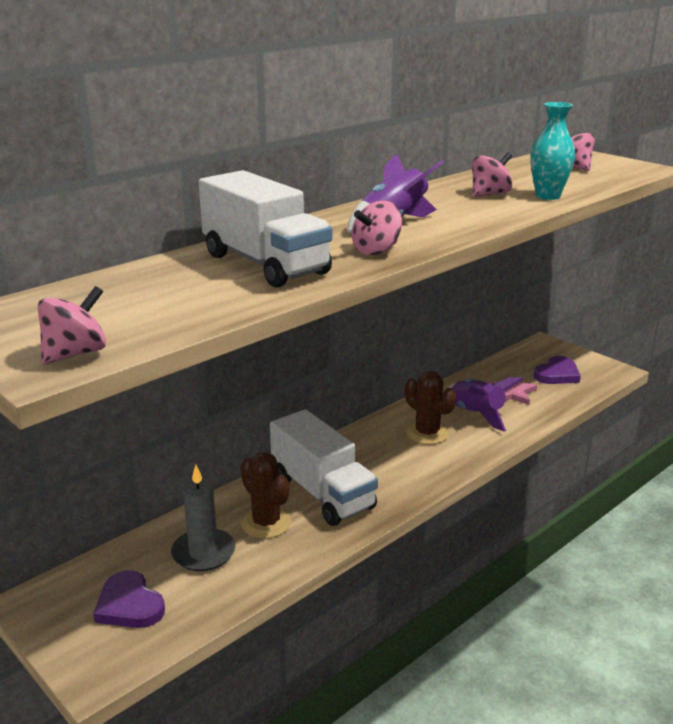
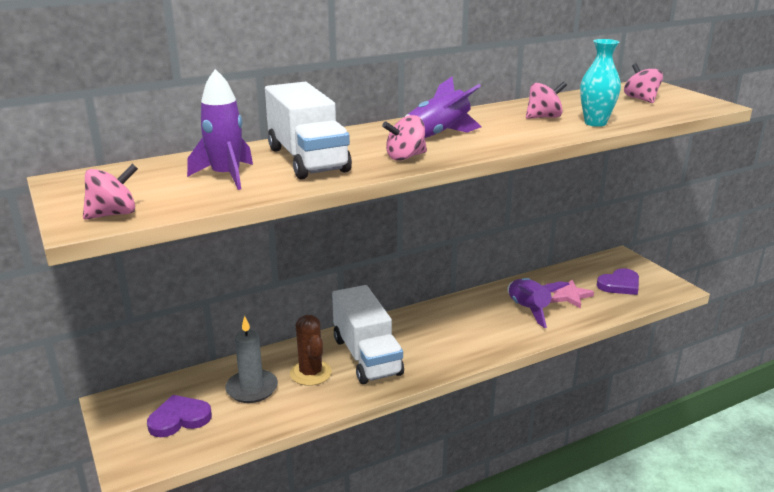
camera: 15 degrees right, 0 degrees up
purple heart [93,570,165,628] -> purple heart turned 90 degrees clockwise [147,395,212,437]
brown cactus [405,371,456,444] -> none
none -> purple rocket [187,69,253,190]

